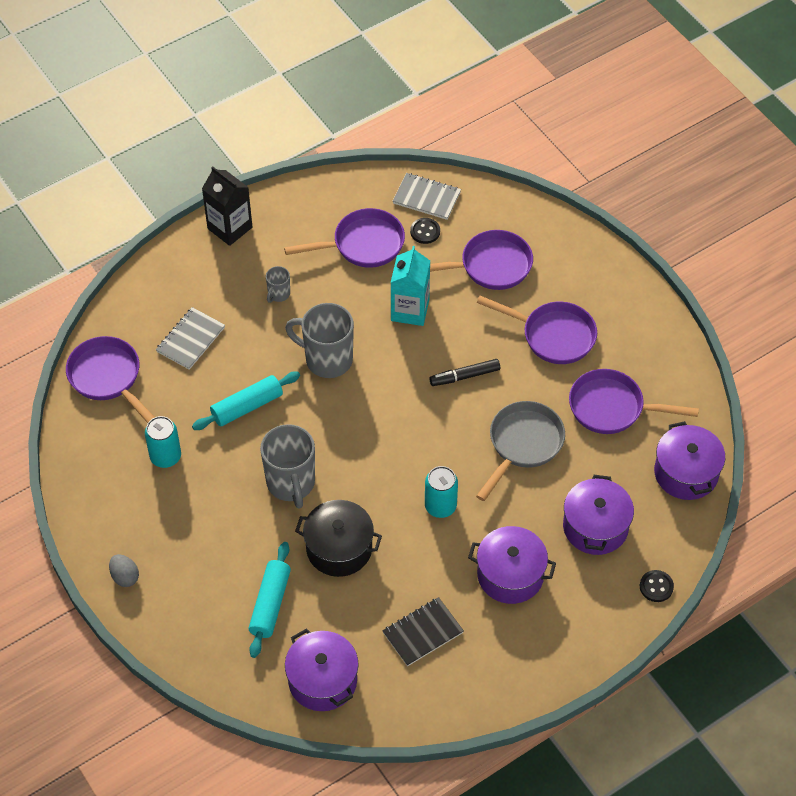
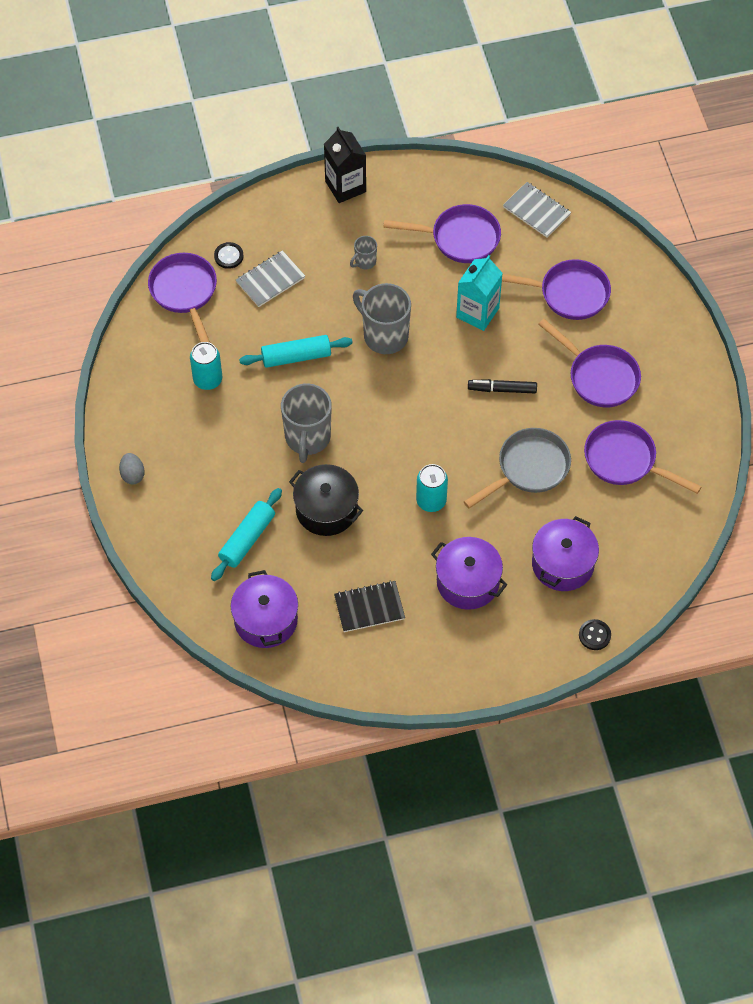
camera: 20 degrees right, 5 degrees up
black button [410,218,440,244] -> black button moved to [214,242,243,269]
purple pot [654,421,725,500] -> none

